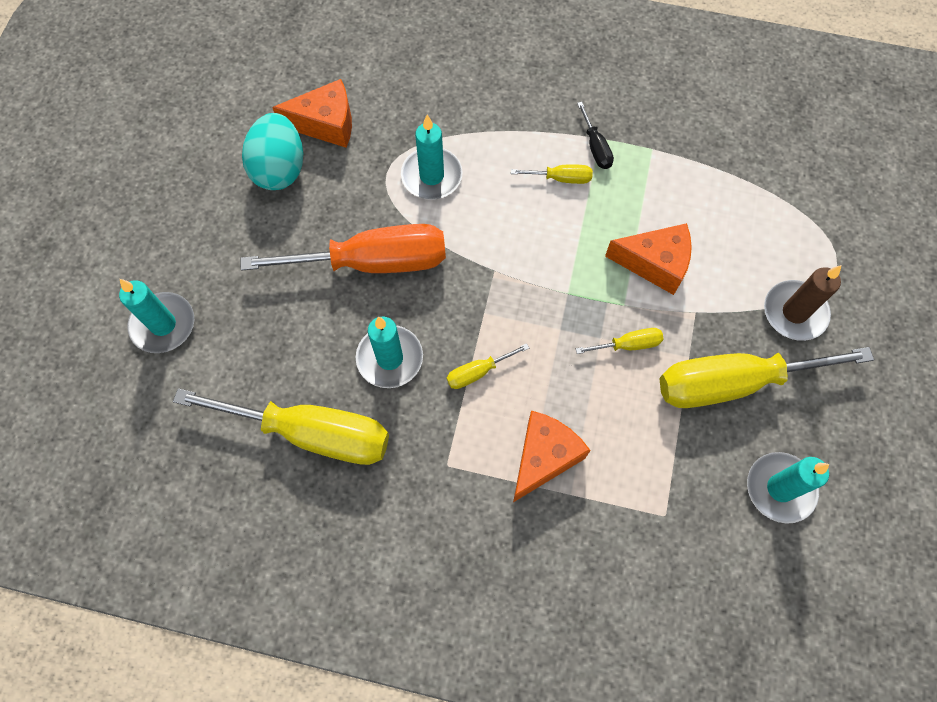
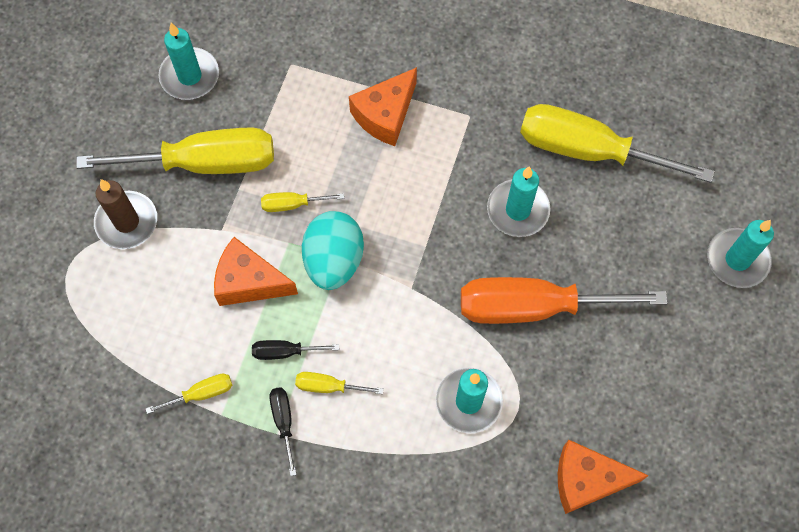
camera: 175 degrees left, 0 degrees up
turquoise egg [242,113,303,190] -> turquoise egg moved to [302,211,364,290]
yellow screwdriver [447,343,529,389] -> yellow screwdriver moved to [145,374,232,414]
none -> black screwdriver [252,340,339,360]

